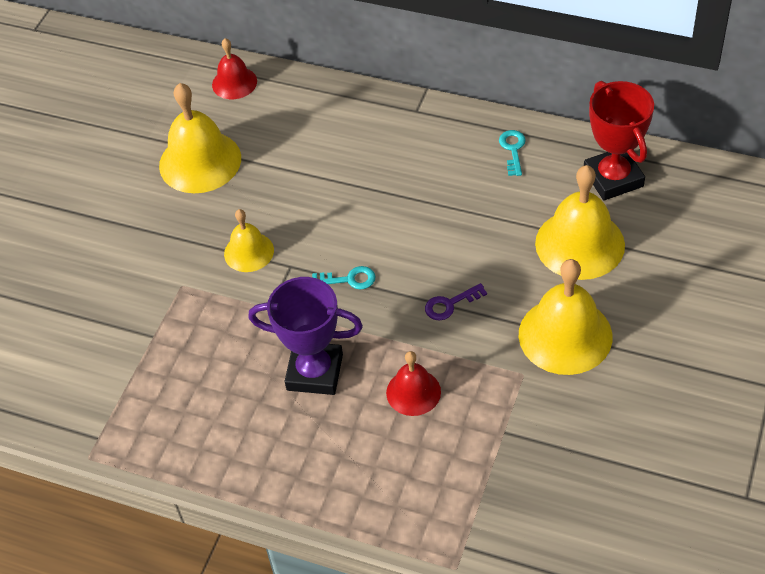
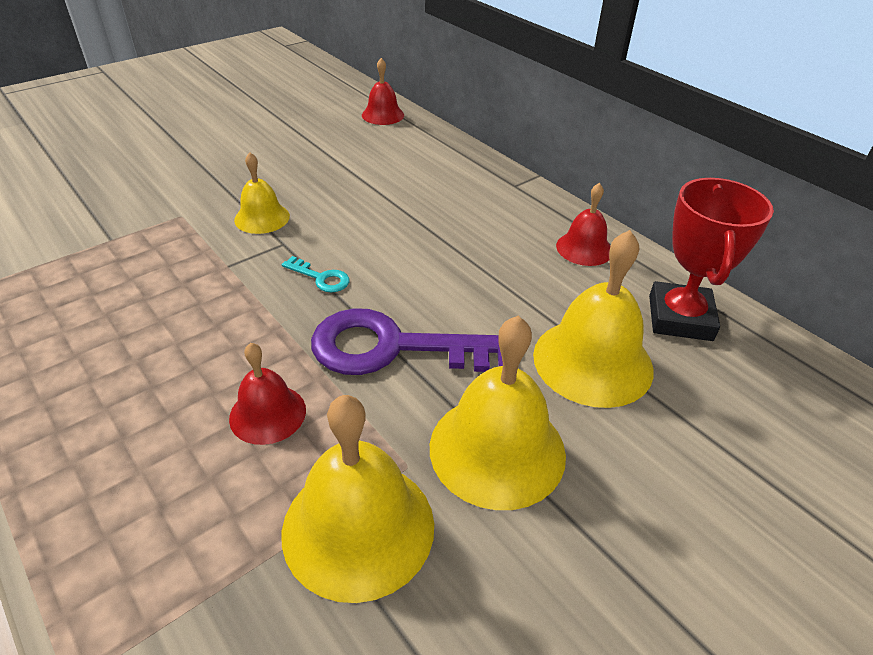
camera: 25 degrees right, 10 degrees down
yellow bell [159,83,241,193] -> yellow bell moved to [282,395,434,603]
purple trophy [248,277,363,395] -> none
purple key [425,283,487,320] -> purple key [311,308,503,375], size x2.41
turquoise key [499,130,526,176] -> red bell [556,183,610,266]

